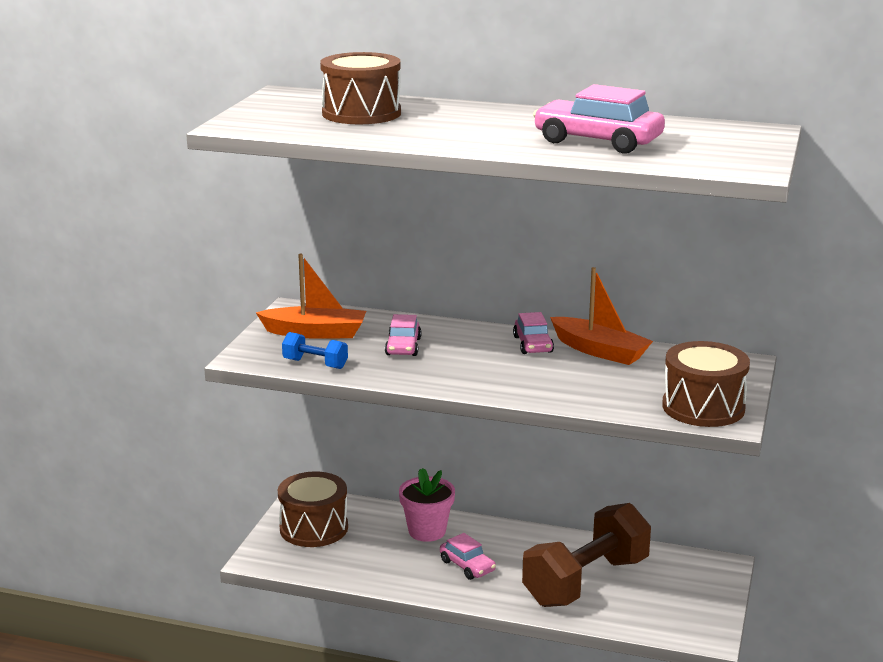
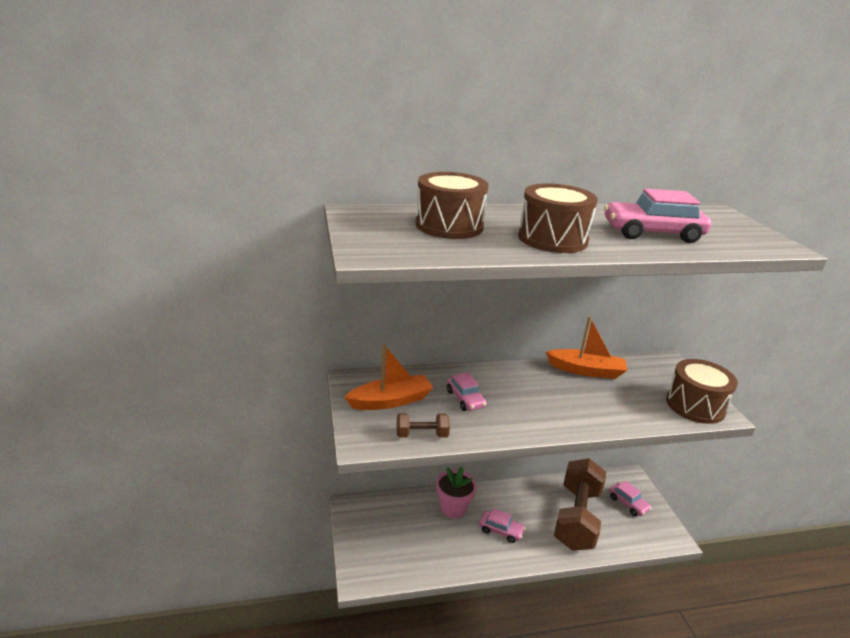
camera: 30 degrees left, 5 degrees up
brown drum [278,472,348,547] -> brown drum moved to [518,183,598,253]
blue dumbbell [282,332,348,369] -> brown dumbbell [397,413,450,438]
pink car [513,312,554,354] -> pink car moved to [609,481,652,516]

